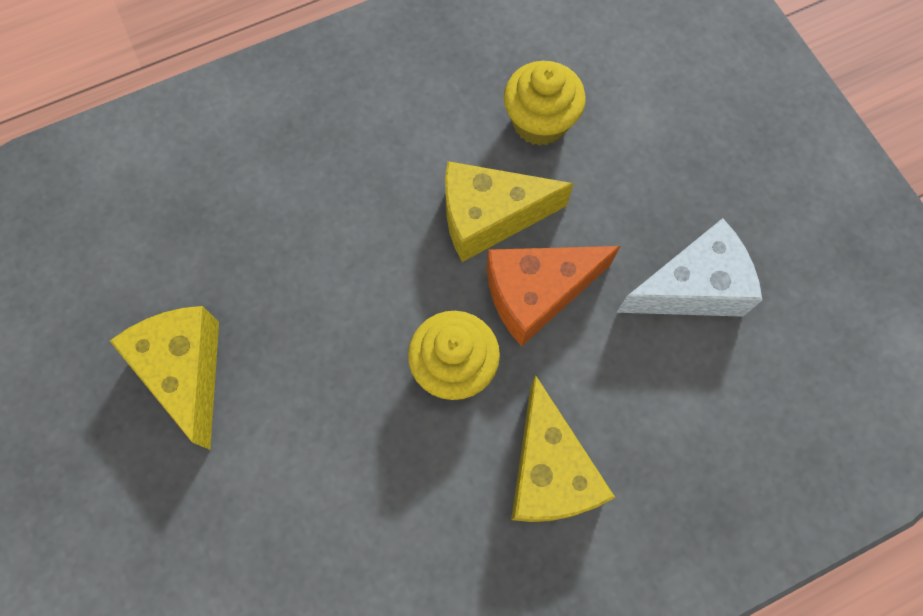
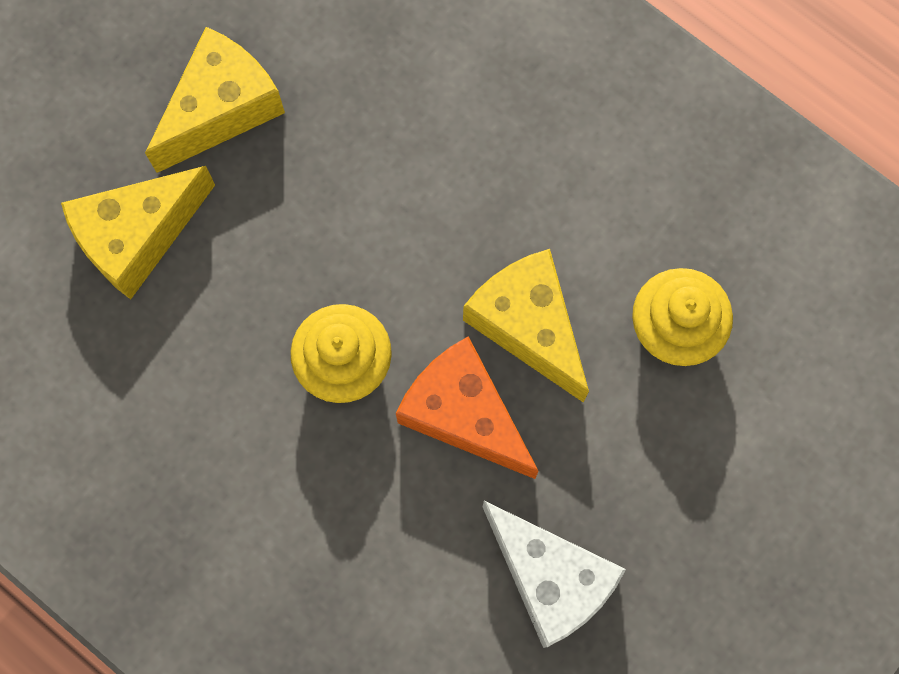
camera: 65 degrees right, 5 degrees up
yellow cheese [511,375,615,522] -> yellow cheese moved to [61,166,215,300]

